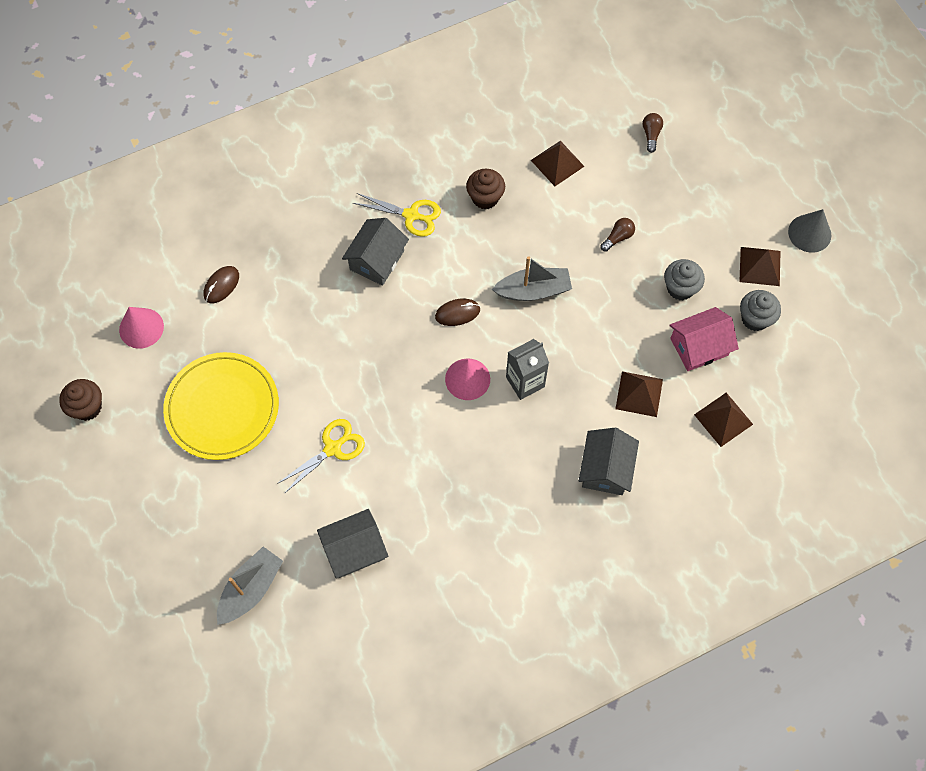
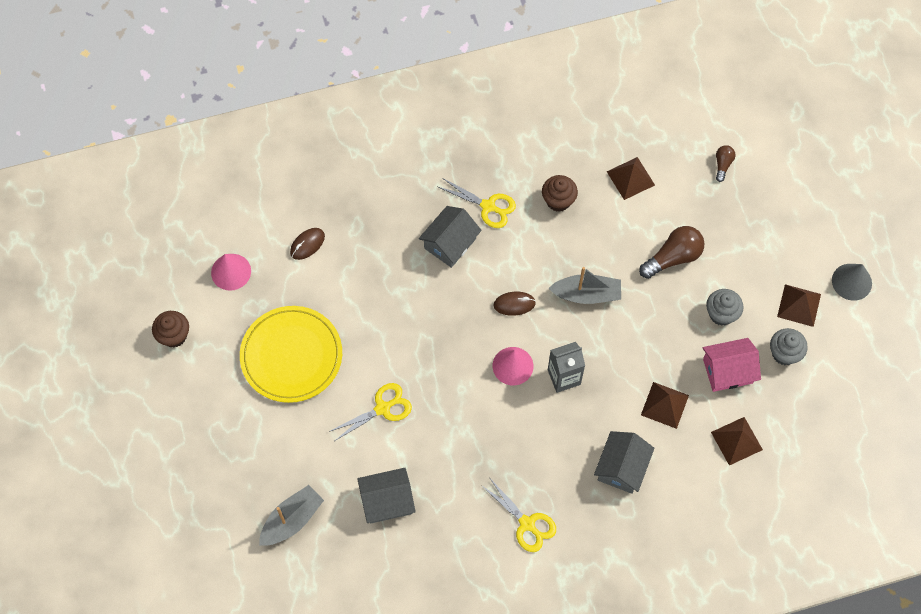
camera: 10 degrees right, 0 degrees up
brown light bulb [600,218,635,252] -> brown light bulb [639,226,704,279], size x1.86
none -> yellow scissors [481,480,556,552]

